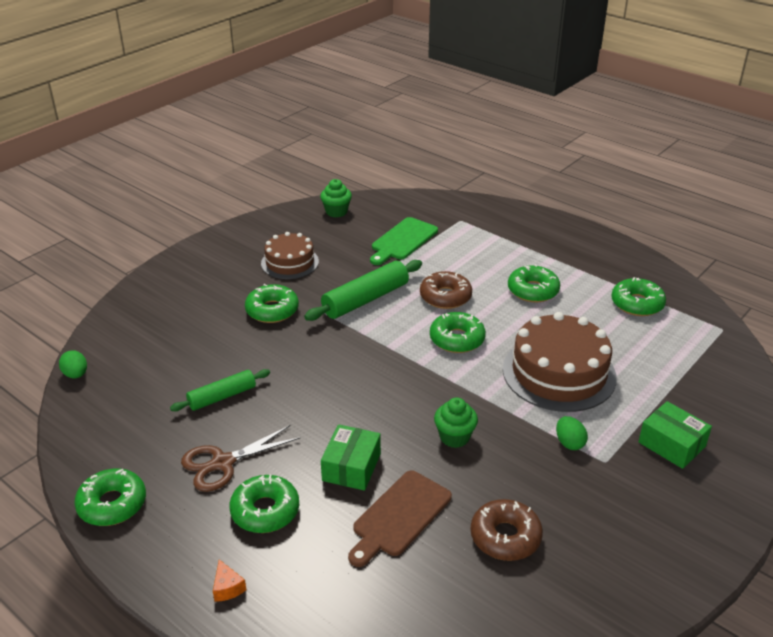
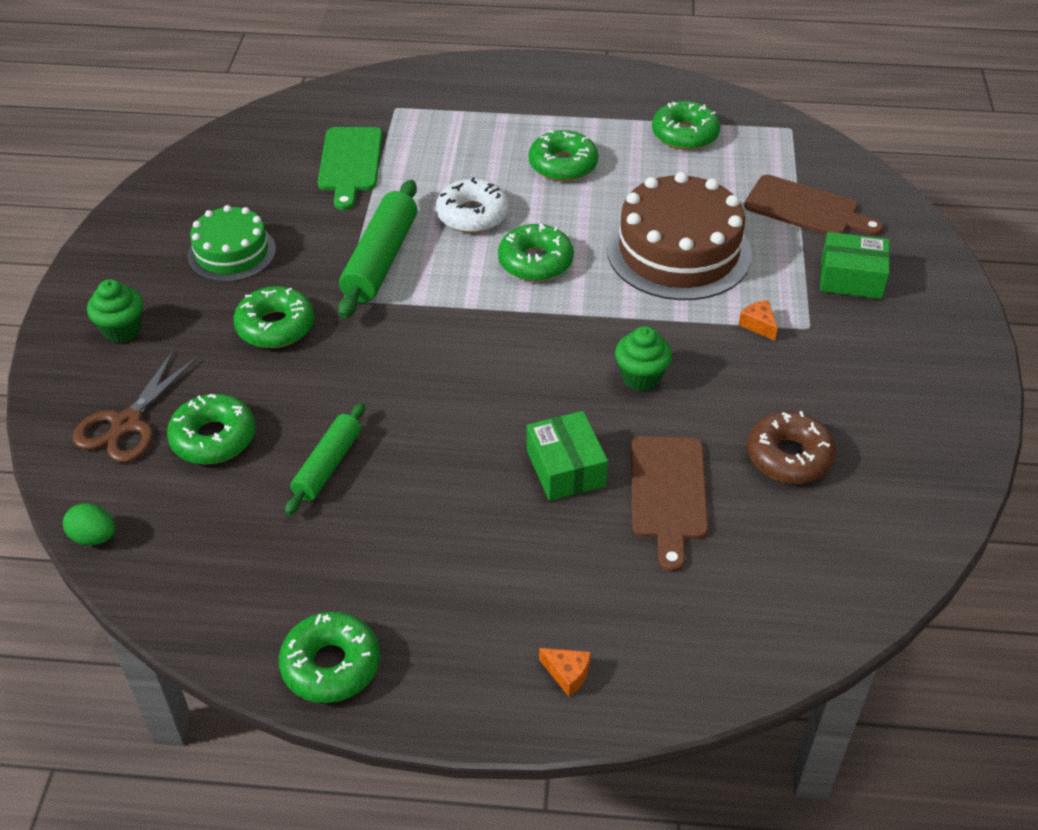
camera: 35 degrees left, 10 degrees up
brown scissors [181,425,301,492] -> brown scissors moved to [73,349,198,463]
green donut [229,474,299,533] -> green donut moved to [167,394,255,464]
brown cake [261,232,319,279] -> green cake [188,205,276,282]
green cupcake [320,179,352,217] -> green cupcake moved to [87,279,143,343]
brown donut [420,271,472,309] -> white donut [436,177,509,233]
green egg [556,416,588,450] -> orange cheese [739,300,777,341]
none -> brown cutting board [744,175,884,236]

